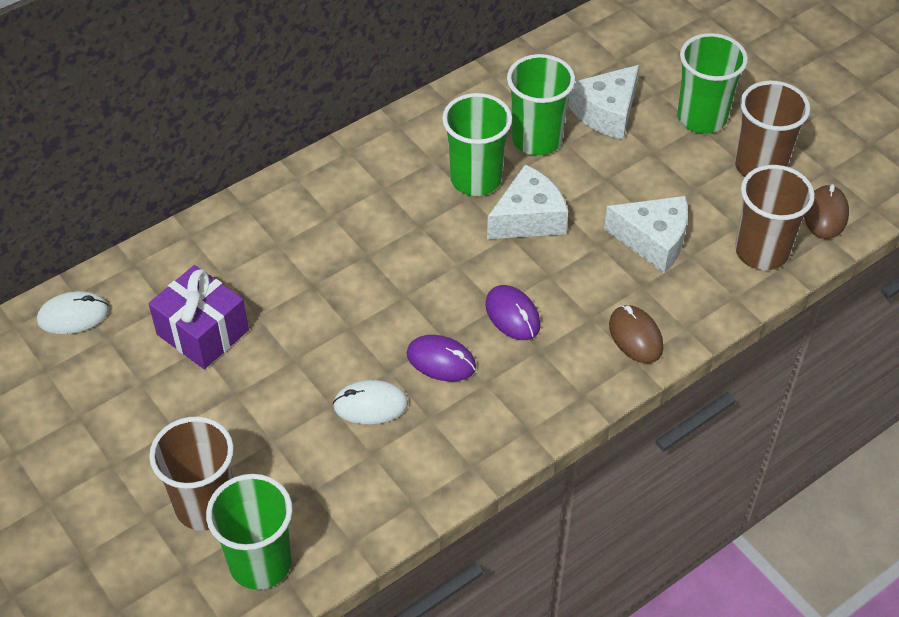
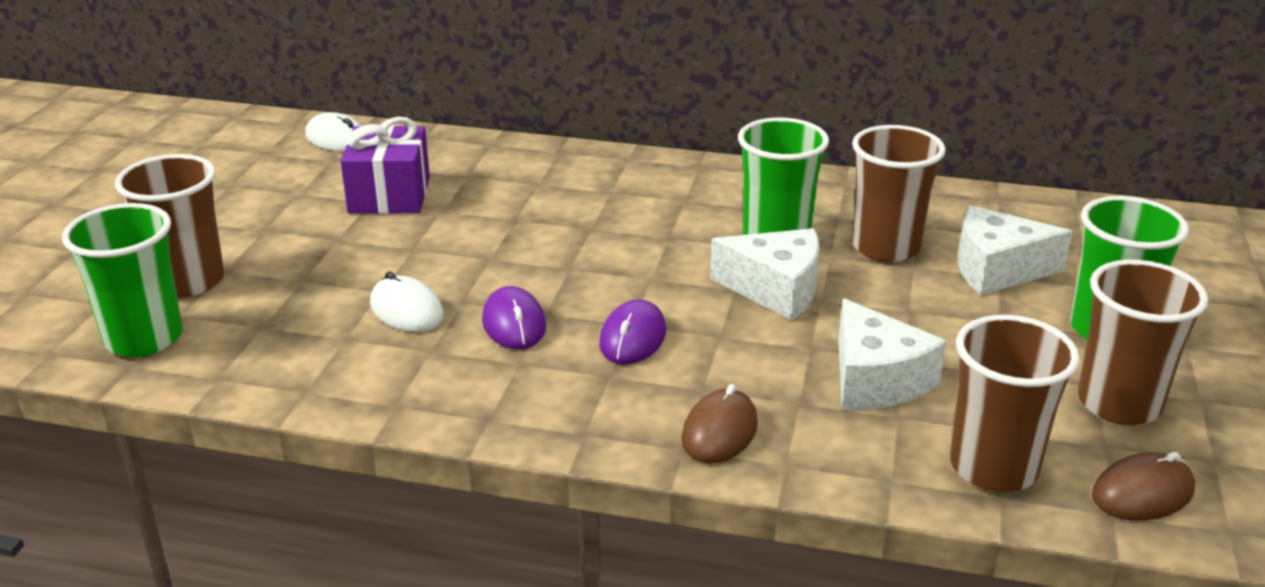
camera: 50 degrees right, 20 degrees down
green cup [507,54,575,155] -> brown cup [852,125,946,262]

